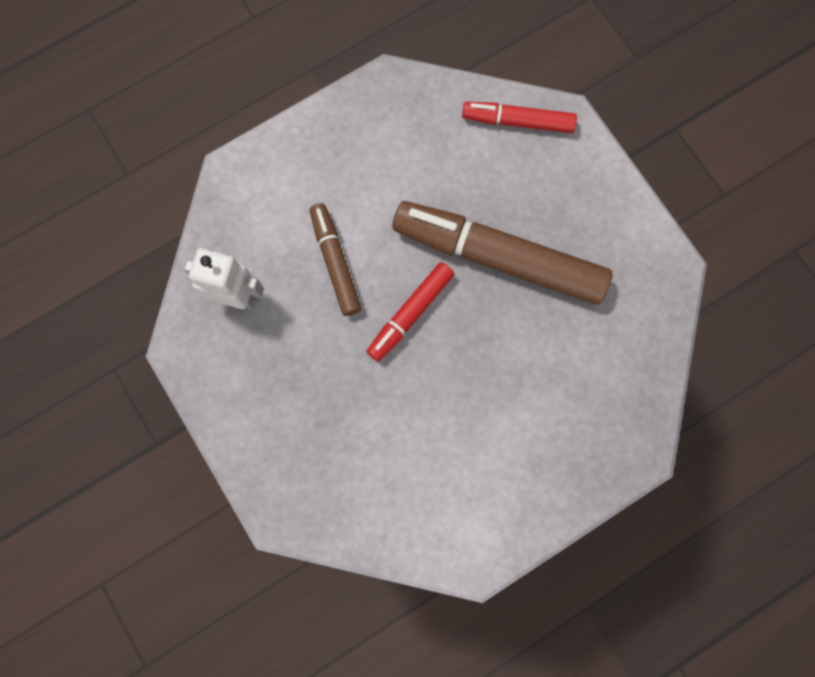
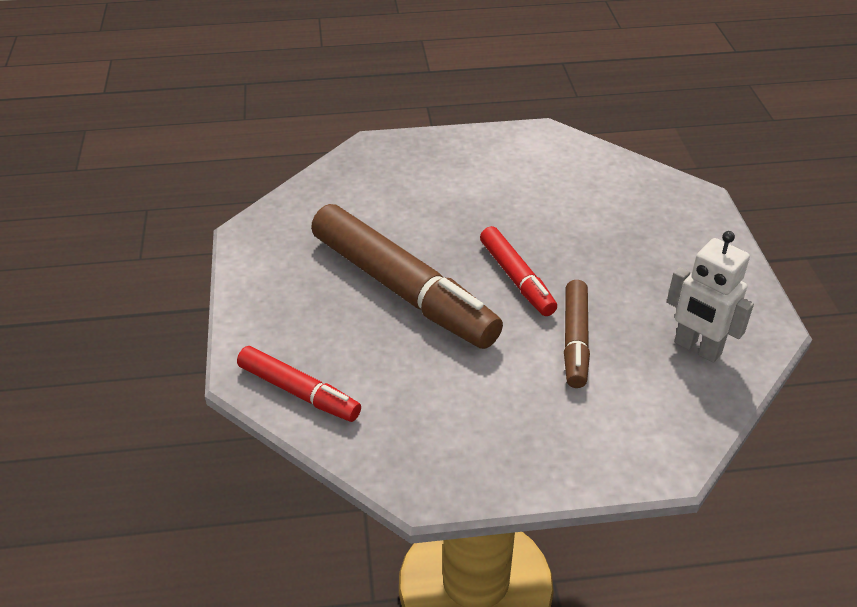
camera: 155 degrees left, 35 degrees down
red marker [366,262,455,362] -> red marker turned 90 degrees clockwise [480,226,557,316]

